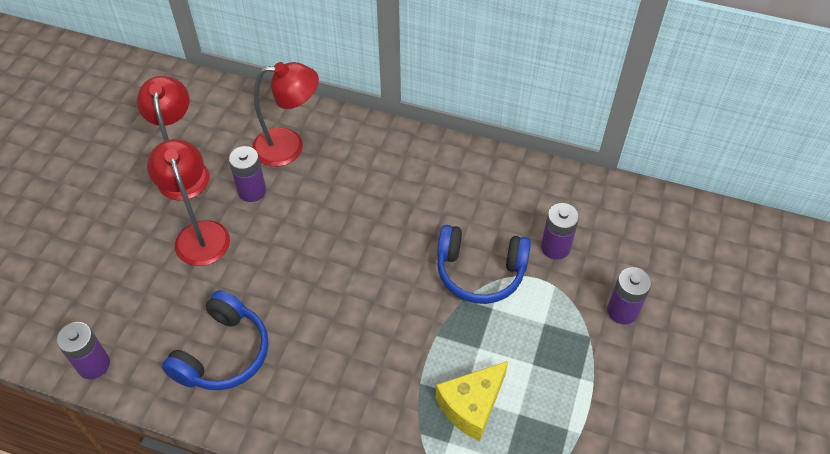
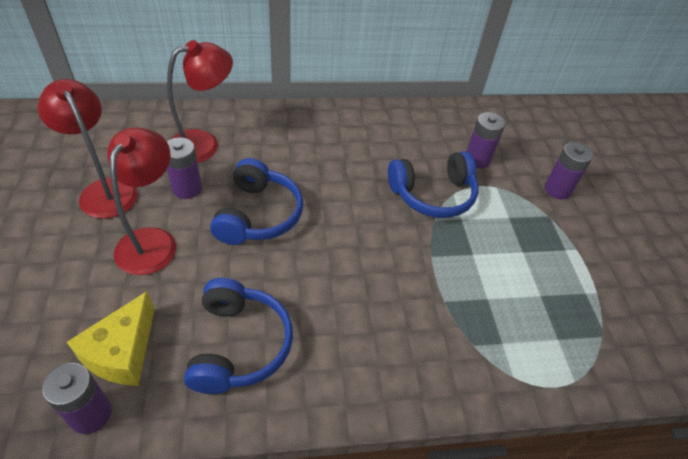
camera: 30 degrees left, 5 degrees down
red lamp [147,139,230,266] -> red lamp turned 60 degrees clockwise [107,127,176,275]
yellow cheese [436,361,508,441] -> yellow cheese moved to [67,291,155,386]
none -> blue headphones [210,158,303,245]

